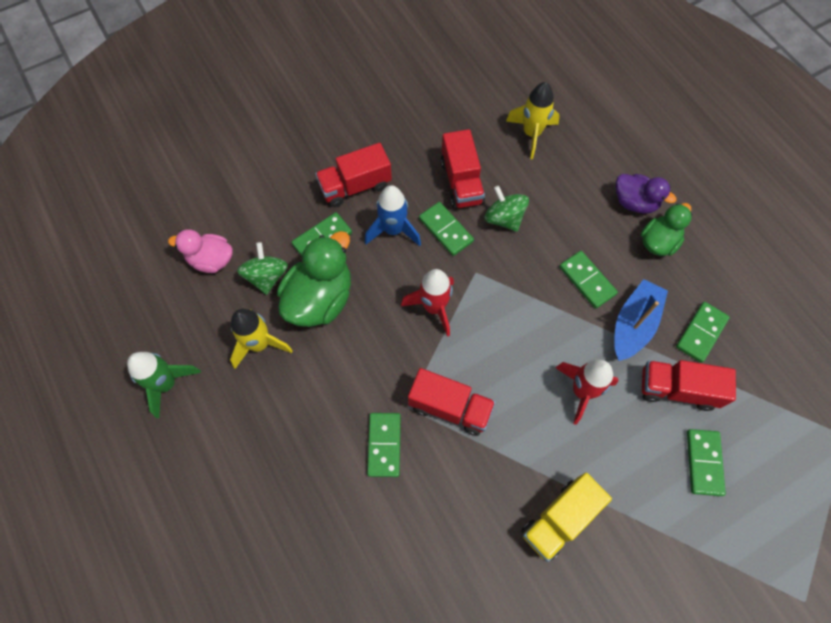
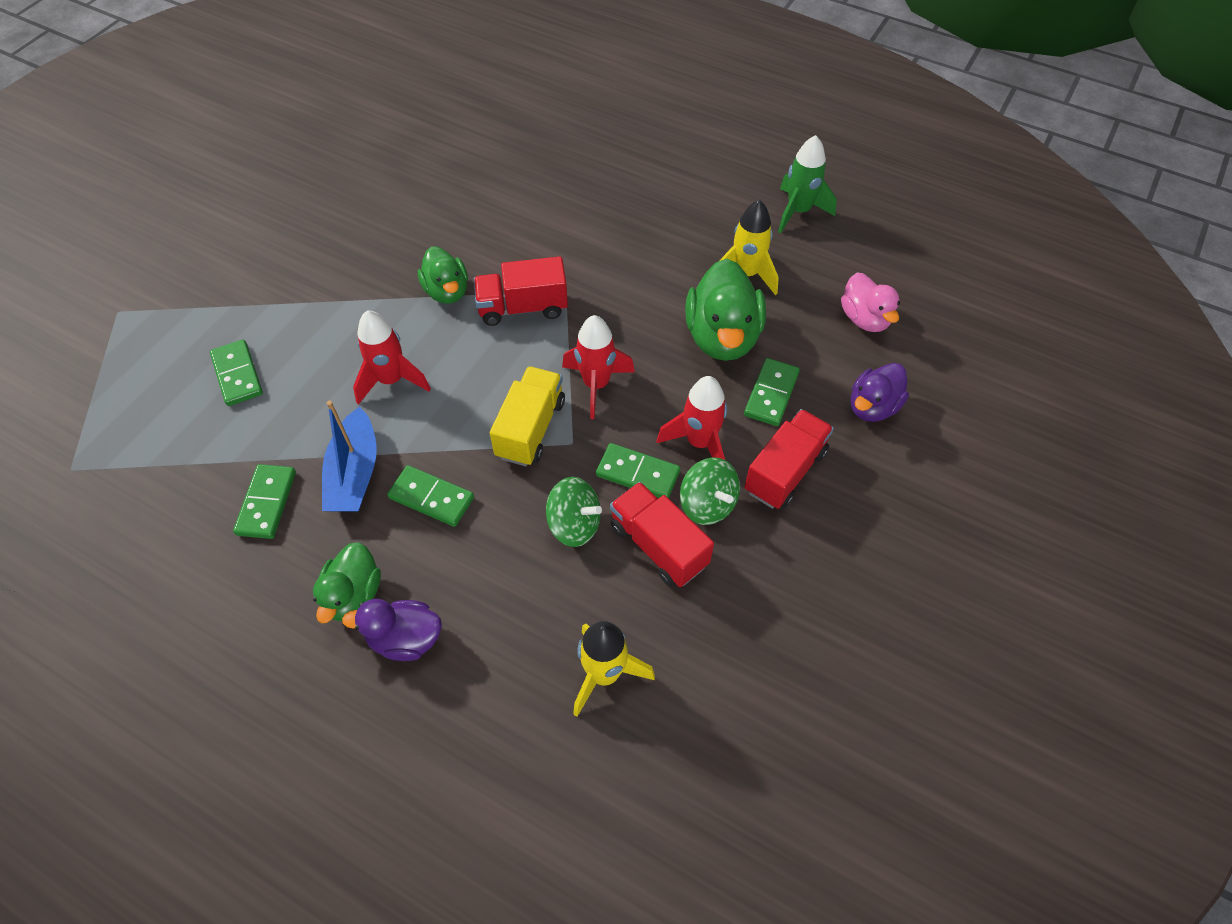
camera: 150 degrees right, 10 degrees down
pink duck [168,229,233,273] -> pink duck turned 90 degrees clockwise [841,272,900,332]
green spinning top [237,242,288,295] -> green spinning top moved to [680,457,740,525]
blue rocket [365,185,421,246] -> red rocket [657,376,727,460]
green domino [367,413,401,477] -> none
yellow truck [521,473,612,562] -> yellow truck moved to [490,366,565,466]
red truck [642,360,736,411] -> none
none -> green duck [418,246,468,304]
none -> purple duck [851,363,909,422]

